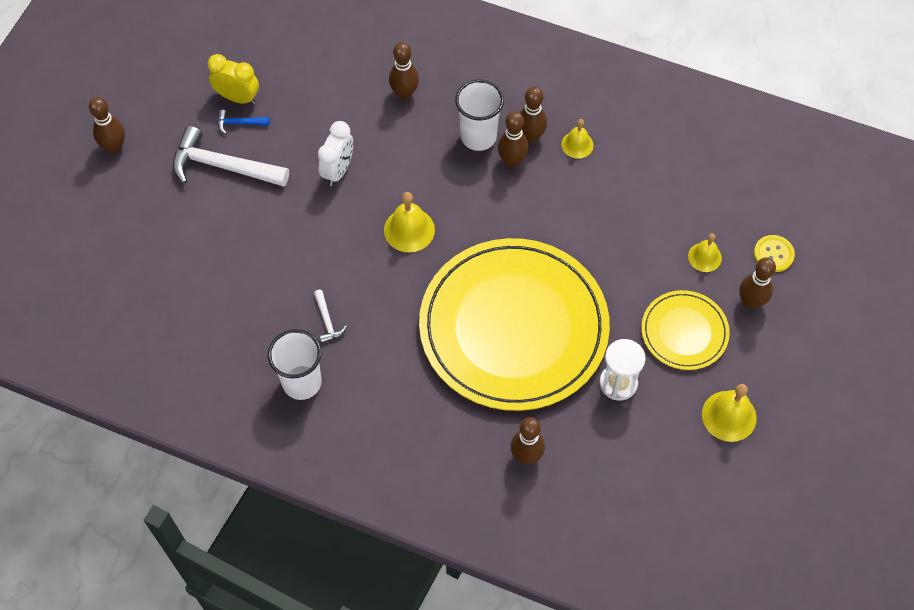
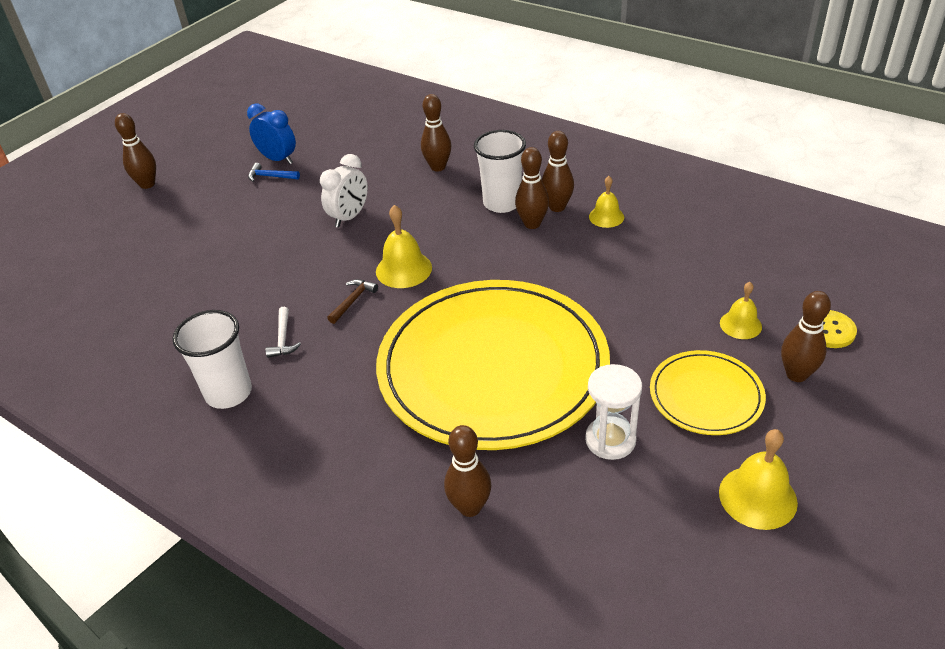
camera: 15 degrees right, 20 degrees down
white hammer [173,126,289,187] -> none
yellow clock [208,54,259,104] -> blue clock [247,103,296,164]
none -> brown hammer [327,279,378,324]

